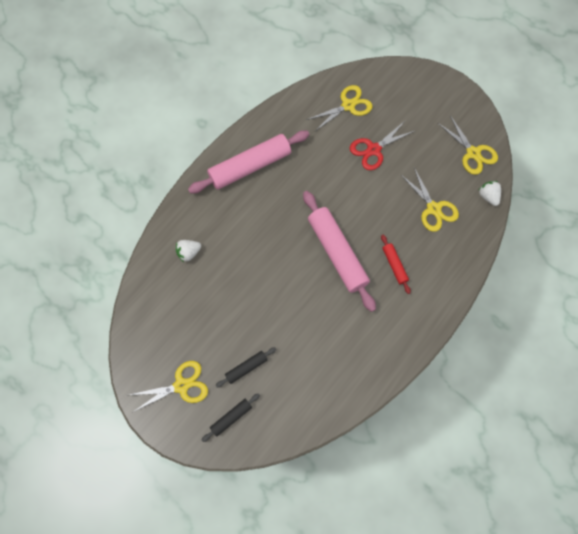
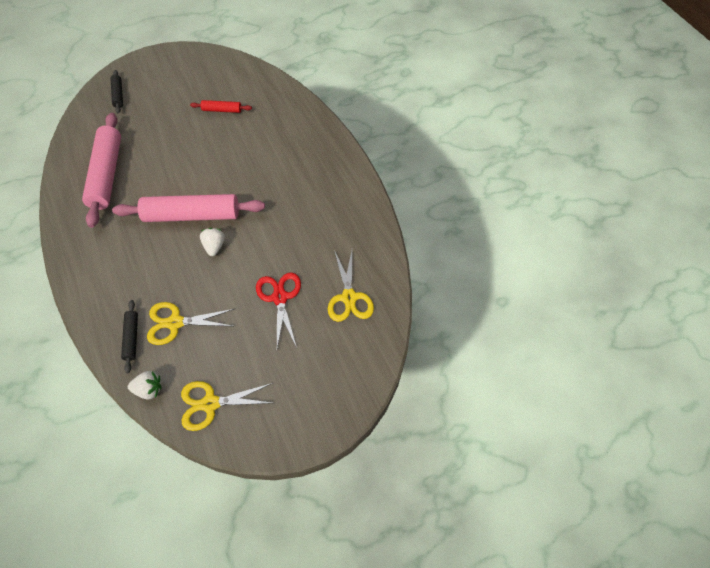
camera: 115 degrees right, 10 degrees down
yellow scissors [130,361,208,412] -> none
white strawberry [176,240,201,262] -> white strawberry moved to [200,228,225,256]
pink rolling pin [188,130,309,193] -> pink rolling pin moved to [82,113,121,228]
black rolling pin [216,347,276,388] -> black rolling pin moved to [121,300,138,373]
red rolling pin [381,235,411,294] -> red rolling pin moved to [190,100,252,113]

